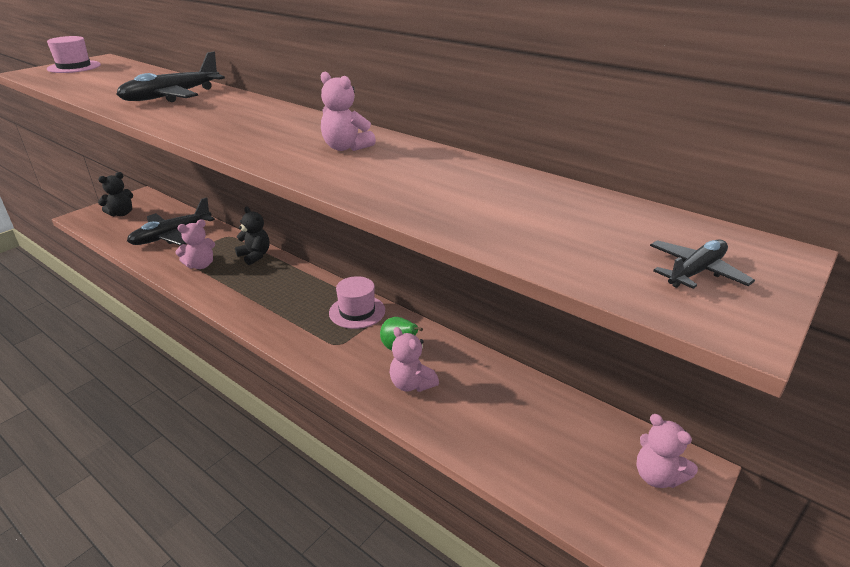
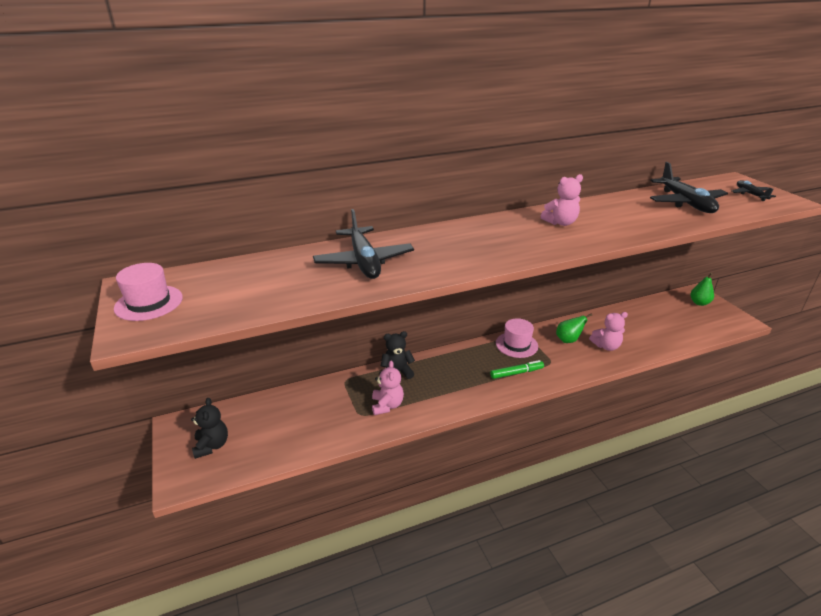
camera: 60 degrees left, 0 degrees up
black plane [127,197,215,246] -> black plane moved to [650,162,728,213]
pink teddy bear [636,414,698,488] -> green pear [690,273,714,306]
none -> green marker [490,360,544,379]

